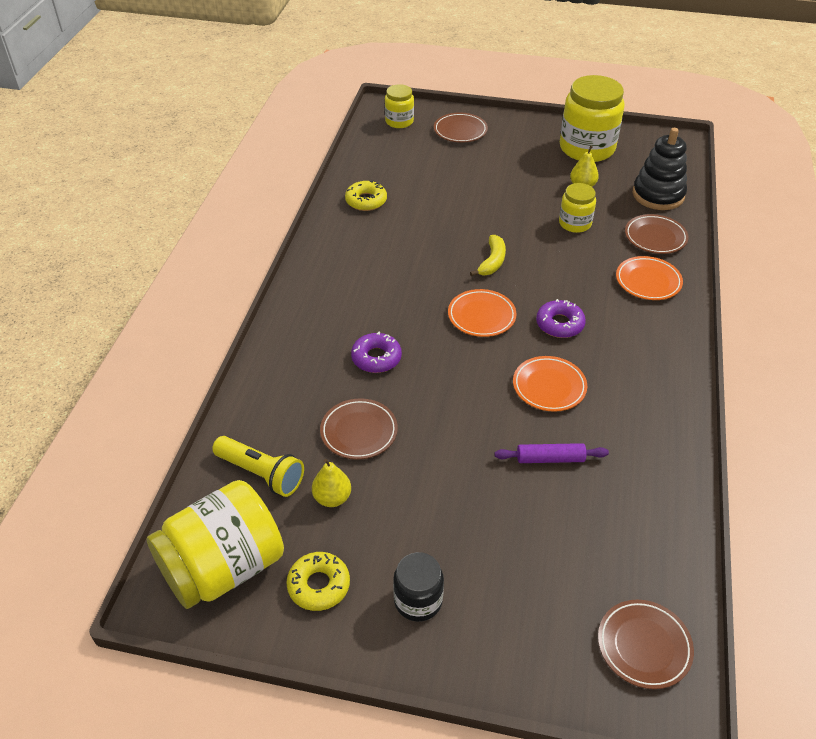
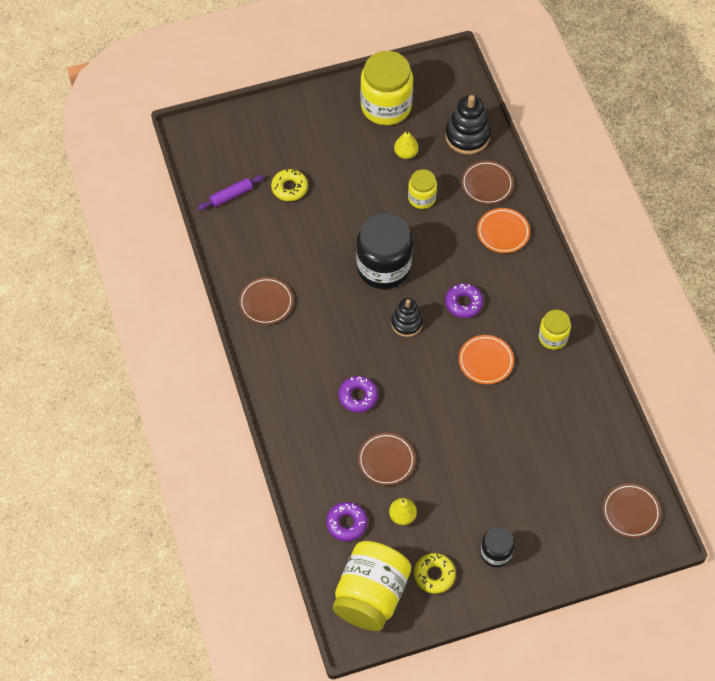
camera: 30 degrees left, 15 degrees up
yellow flashlight [212,436,304,497] -> purple donut [326,502,367,541]
yellow donut [345,180,387,211] -> yellow donut moved to [271,169,308,201]
yellow jar [385,84,414,128] -> yellow jar moved to [539,310,571,350]
brown plate [434,112,488,143] -> brown plate moved to [239,277,293,325]
orange plate [448,289,517,337] -> black stacking toy [391,298,423,337]
yellow banana [470,235,506,276] -> black jar [356,213,413,289]
purple rolling pin [494,443,609,463] -> purple rolling pin moved to [197,175,264,210]

